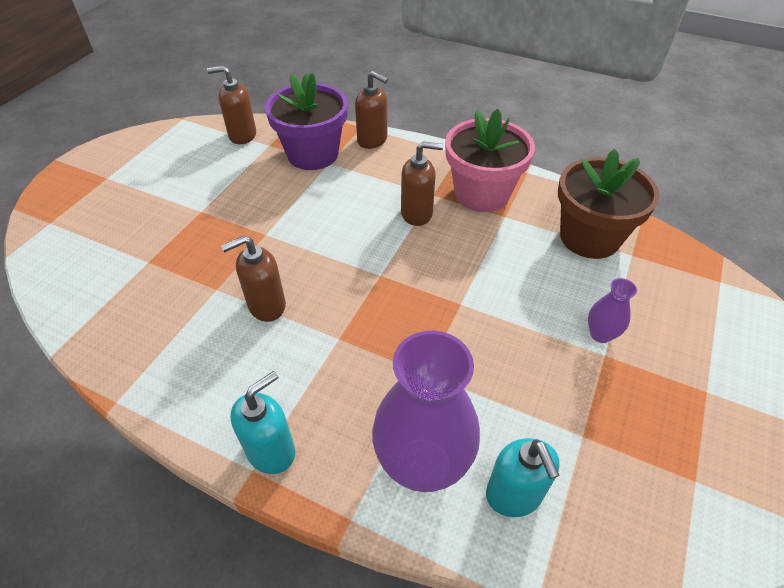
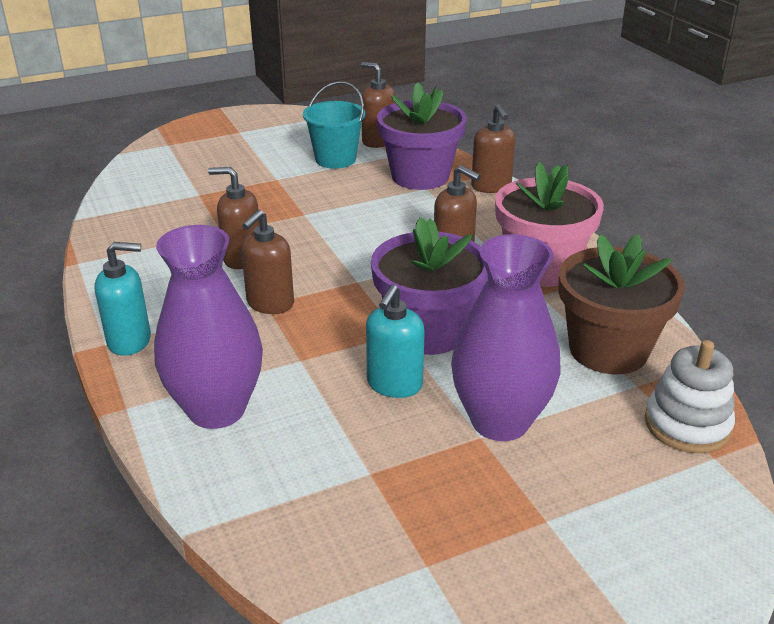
camera: 40 degrees right, 15 degrees down
turquoise soap dispenser [486,438,560,517] -> turquoise soap dispenser moved to [366,284,425,398]
purple vase [588,278,637,343] -> purple vase [451,234,560,441], size x2.17
none -> brown soap dispenser [241,210,294,314]
none -> turquoise bucket [303,81,365,169]
none -> purple flower pot [371,217,488,355]
none -> white stacking toy [645,340,735,453]

